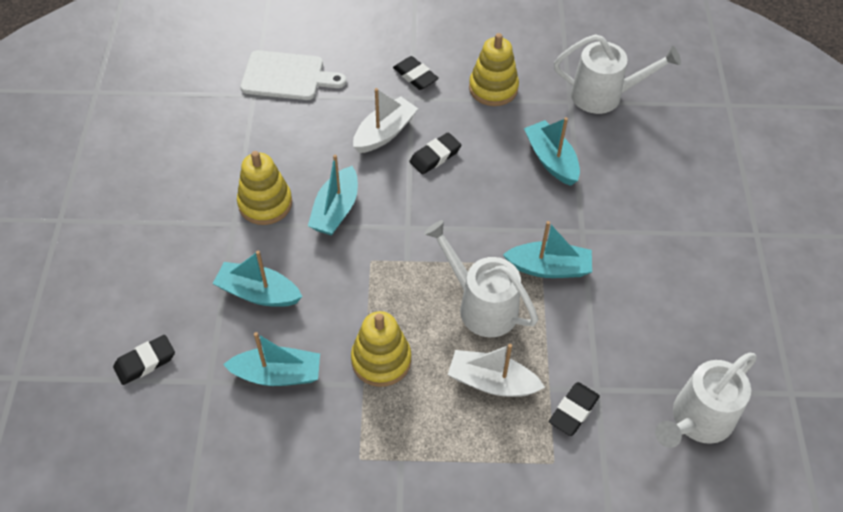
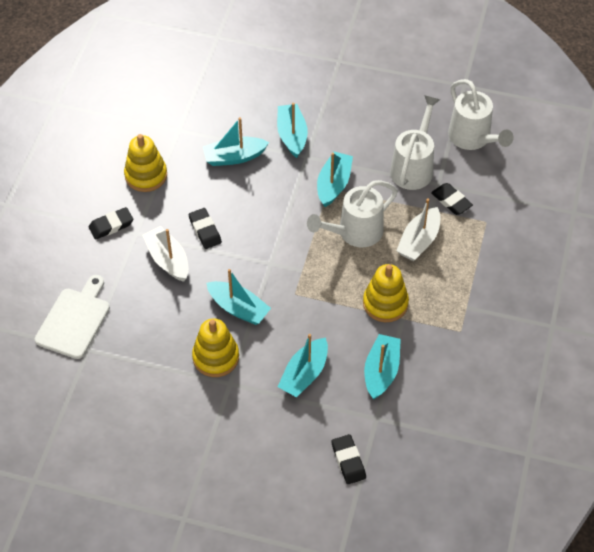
camera: 75 degrees left, 0 degrees up
white watering can [554,34,681,114] -> white watering can moved to [390,95,440,190]
none -> turquoise boat [277,103,308,158]

